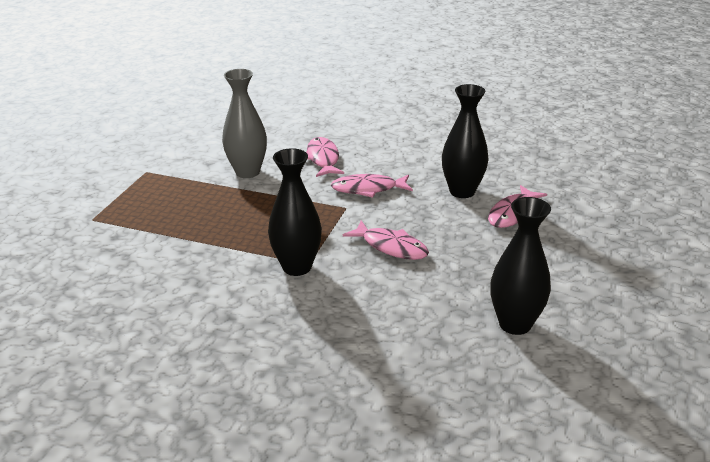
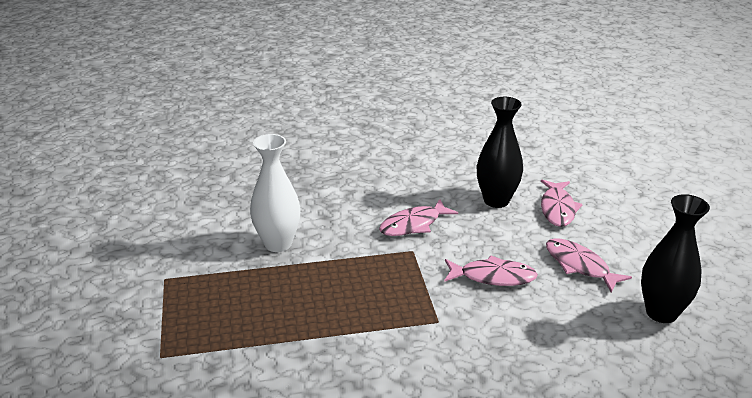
camera: 30 degrees left, 0 degrees up
grey vase [222,69,267,178] -> white vase [250,134,301,252]
black vase [268,148,322,276] -> none
pink fish [306,137,344,177] -> pink fish moved to [546,238,632,293]

